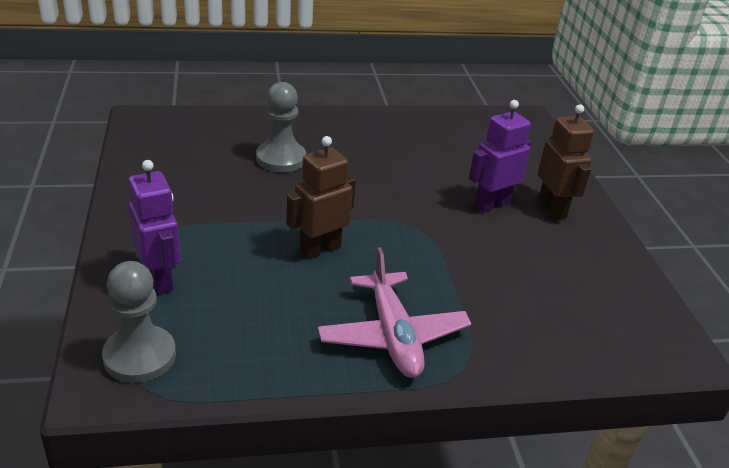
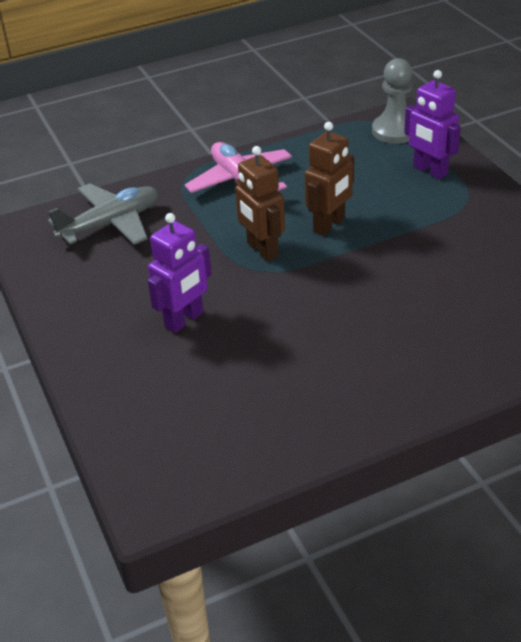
camera: 170 degrees right, 5 degrees up
grey pawn [256,82,306,173] -> none
brown robot [538,104,594,219] -> brown robot moved to [235,146,285,262]
none -> grey plane [48,183,158,245]

